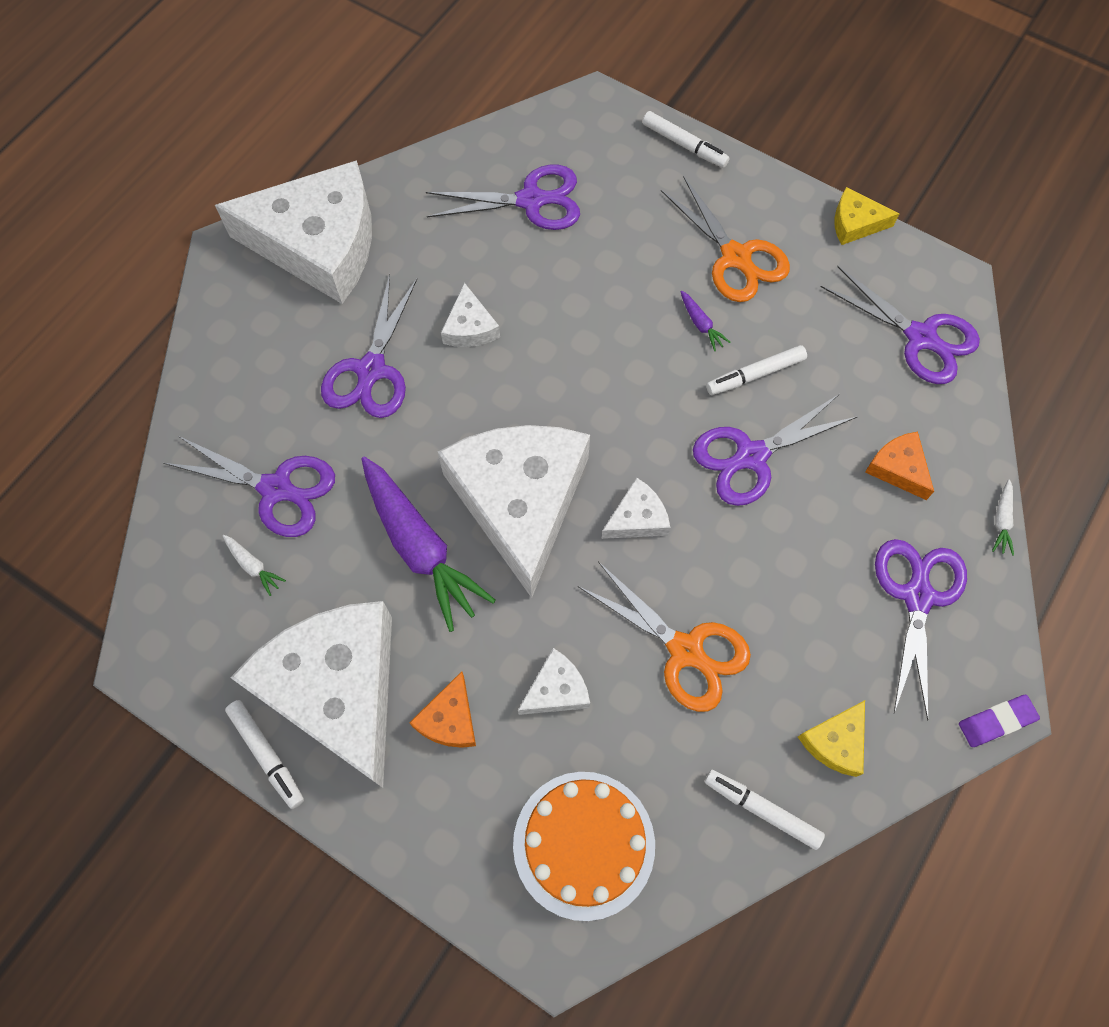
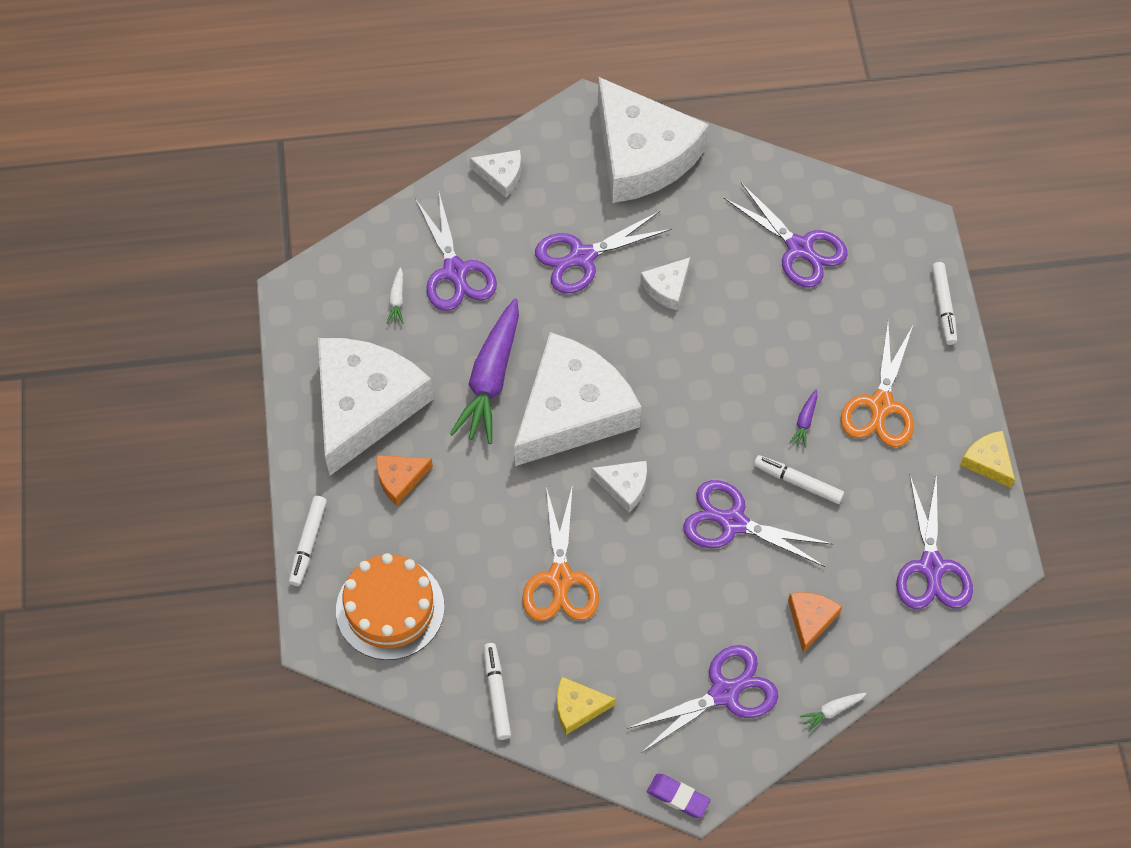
camera: 50 degrees right, 5 degrees down
white marker [225,700,304,809] -> white marker moved to [289,496,327,586]
white cheese [518,648,590,715] -> white cheese moved to [470,150,521,198]

